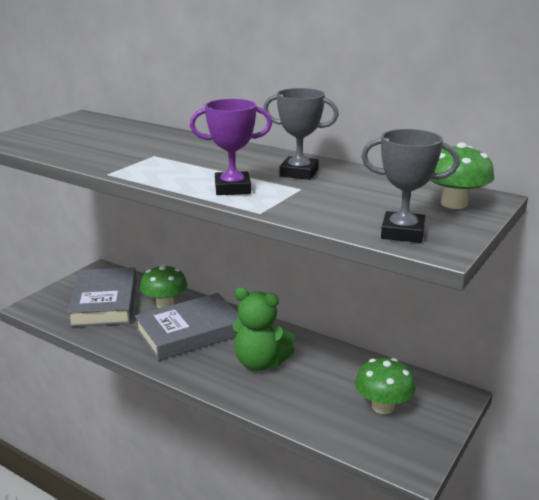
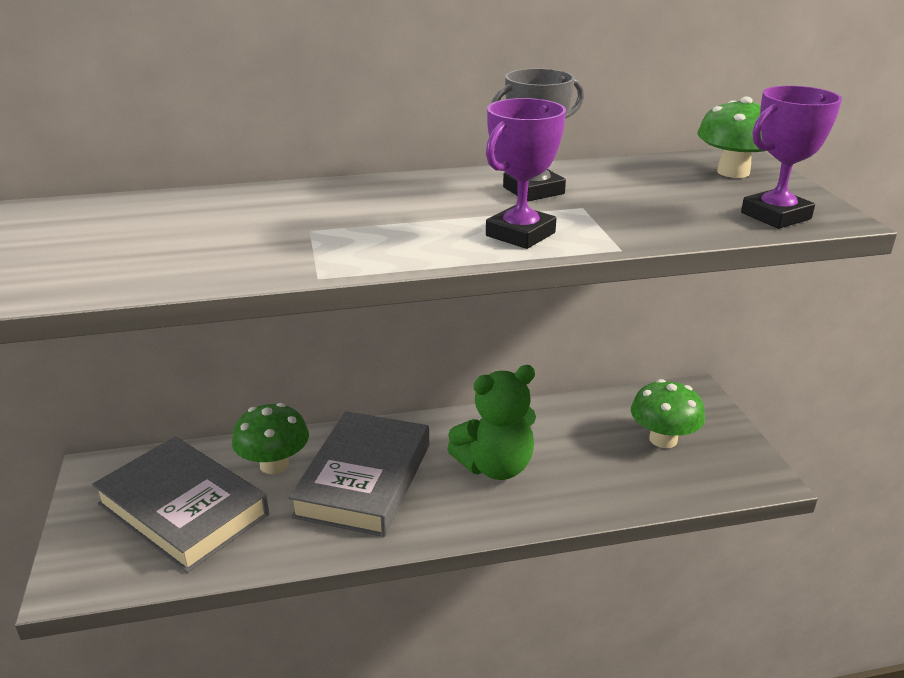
camera: 45 degrees left, 5 degrees up
grey trophy [361,129,460,243] -> purple trophy [741,86,842,229]

